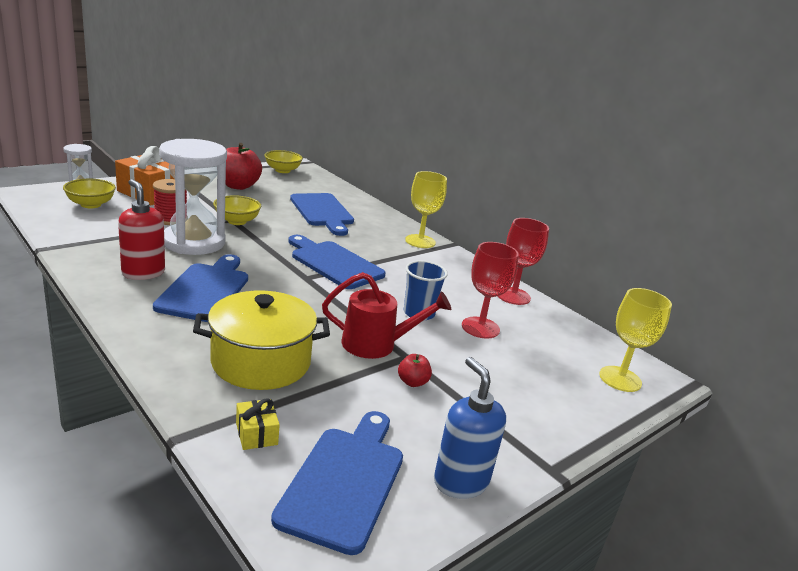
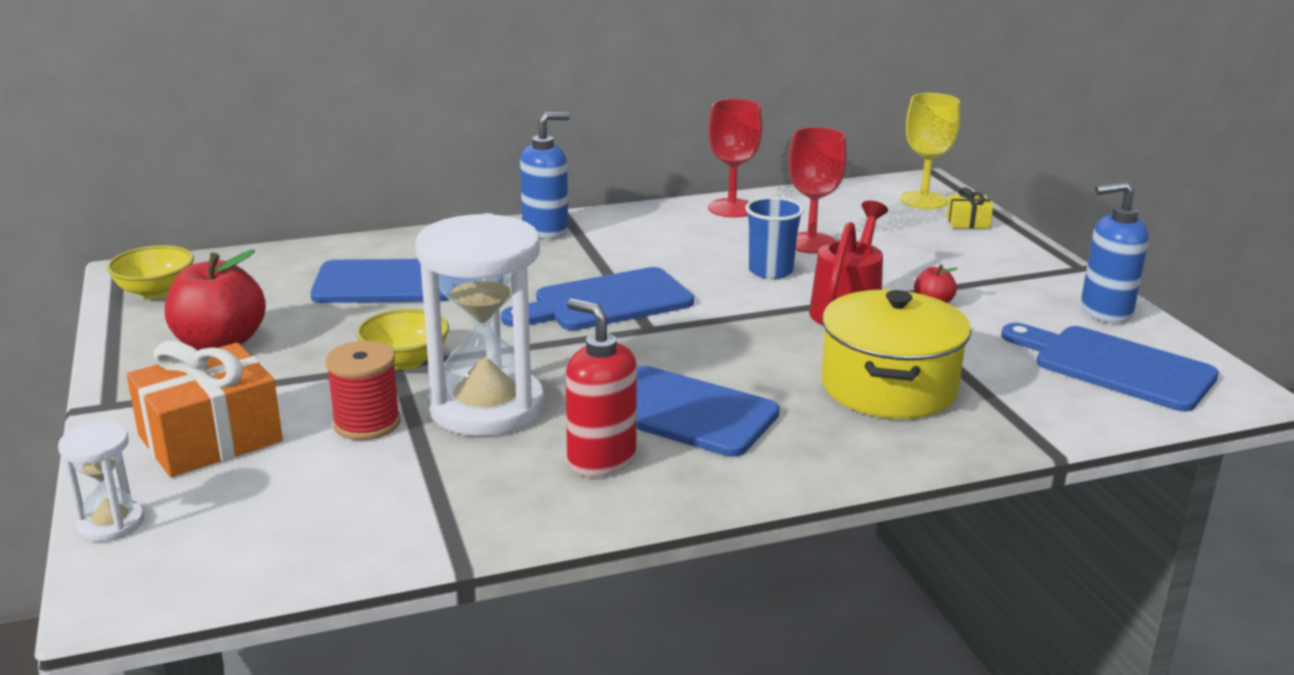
camera: 65 degrees left, 0 degrees up
yellow bowl [63,179,116,208] -> none
red soap dispenser [118,179,165,280] -> red soap dispenser turned 60 degrees clockwise [565,298,637,477]
yellow gift [236,398,280,450] -> yellow gift moved to [946,187,993,229]
yellow goblet [405,171,447,248] -> blue soap dispenser [520,112,570,239]

